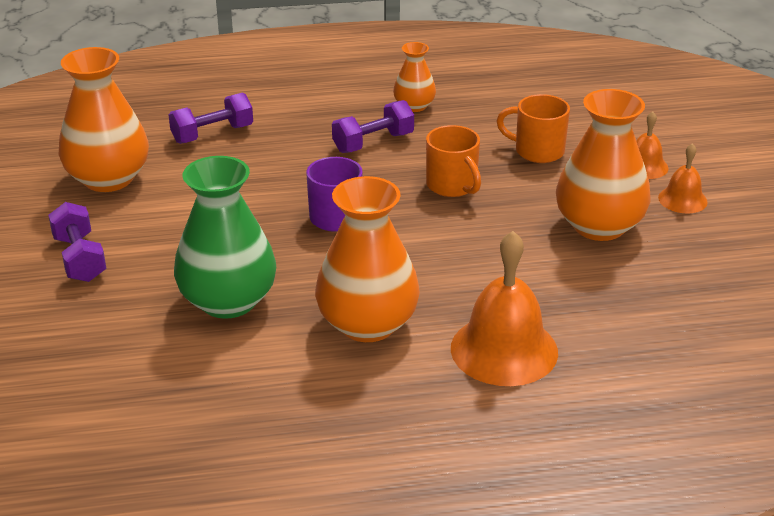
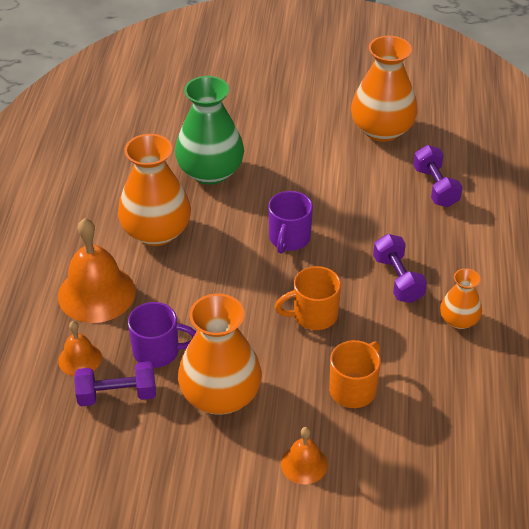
camera: 105 degrees right, 10 degrees up
purple dumbbell [48,202,106,282] -> purple dumbbell moved to [74,361,156,406]
orange bell [658,143,708,214] -> orange bell moved to [58,321,102,376]
none -> purple mug [128,302,196,368]

